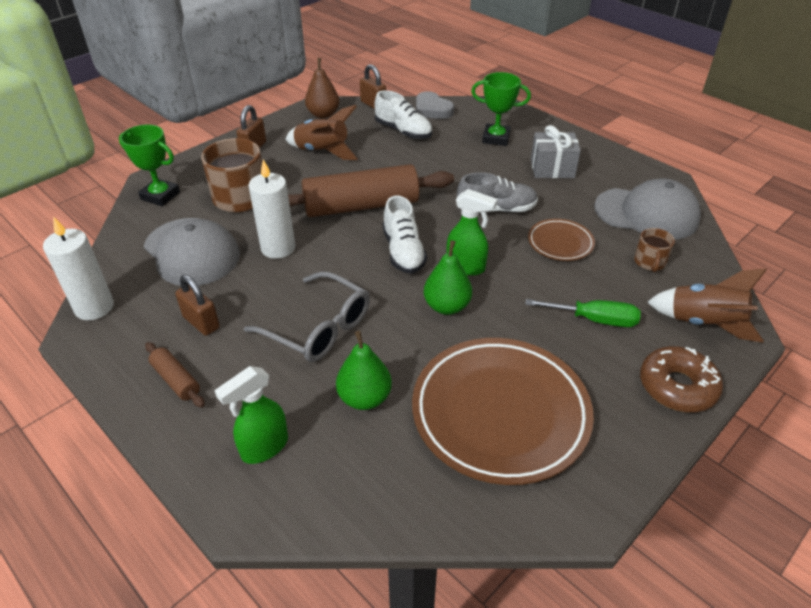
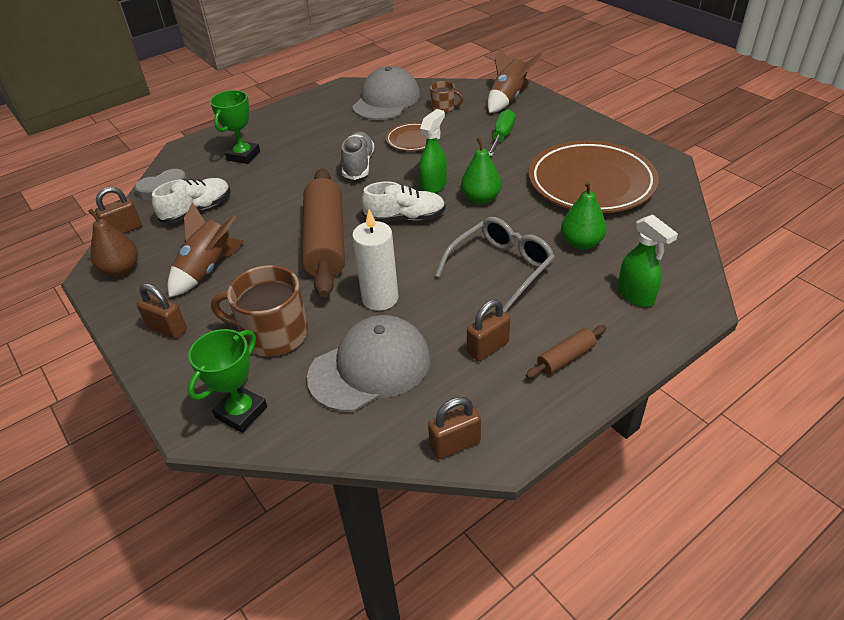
camera: 80 degrees left, 0 degrees up
white candle [43,216,114,320] -> brown padlock [428,397,481,459]
grey gift [531,125,581,178] -> none
brown donut [640,346,723,412] -> none

